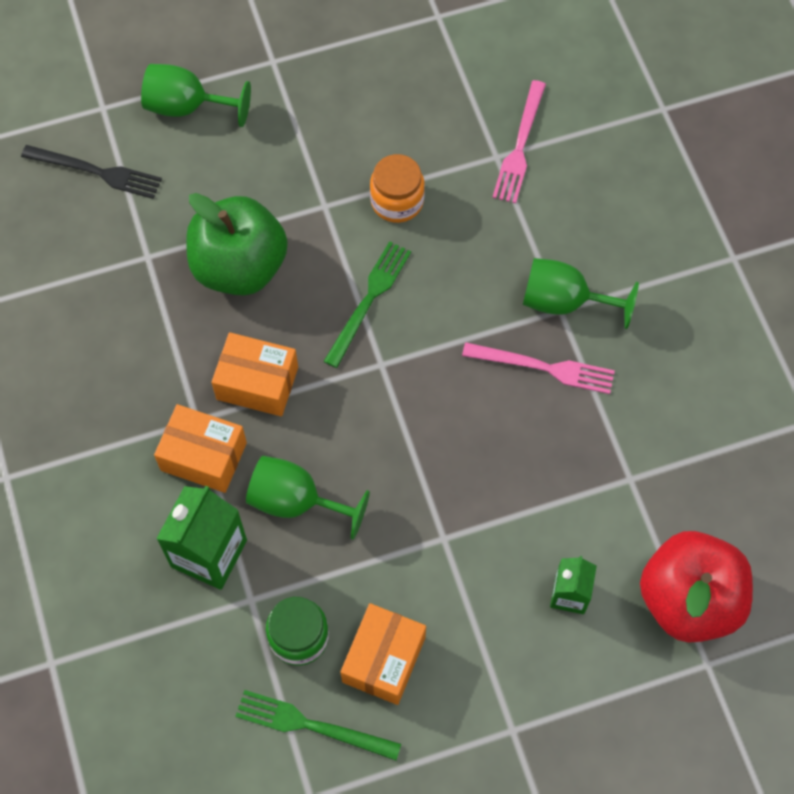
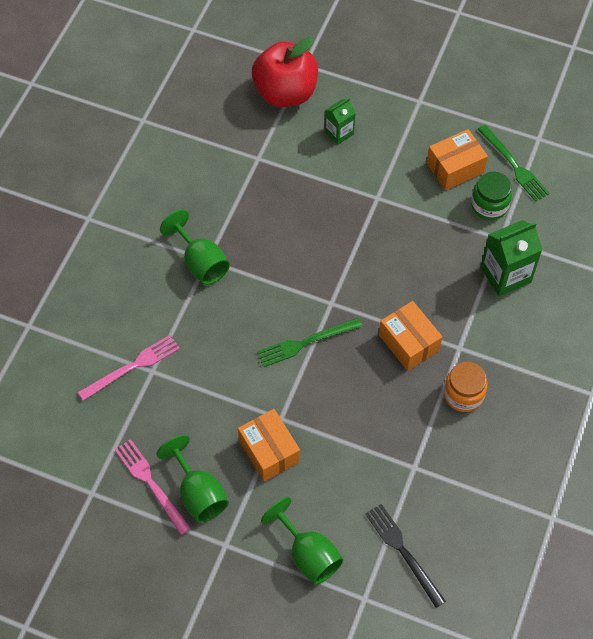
camera: 140 degrees left, 5 degrees down
orange box [154,404,247,493] -> orange box moved to [238,409,300,481]
green apple [186,193,288,296] -> none
green goblet [246,456,370,540] -> green goblet moved to [157,435,229,523]
orange jar [370,154,425,223] -> orange jar moved to [444,362,488,412]
pink fork [462,342,615,394] -> pink fork moved to [115,439,191,535]

